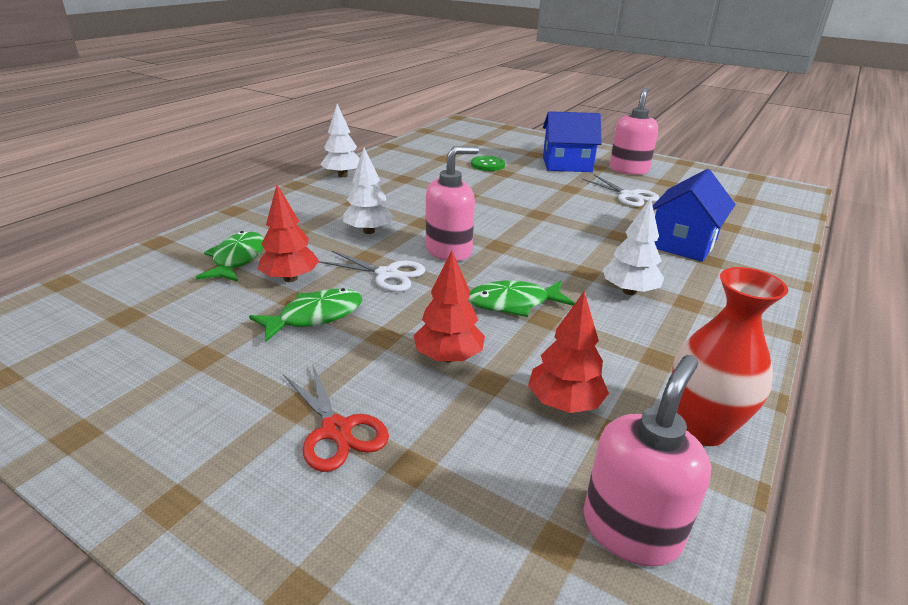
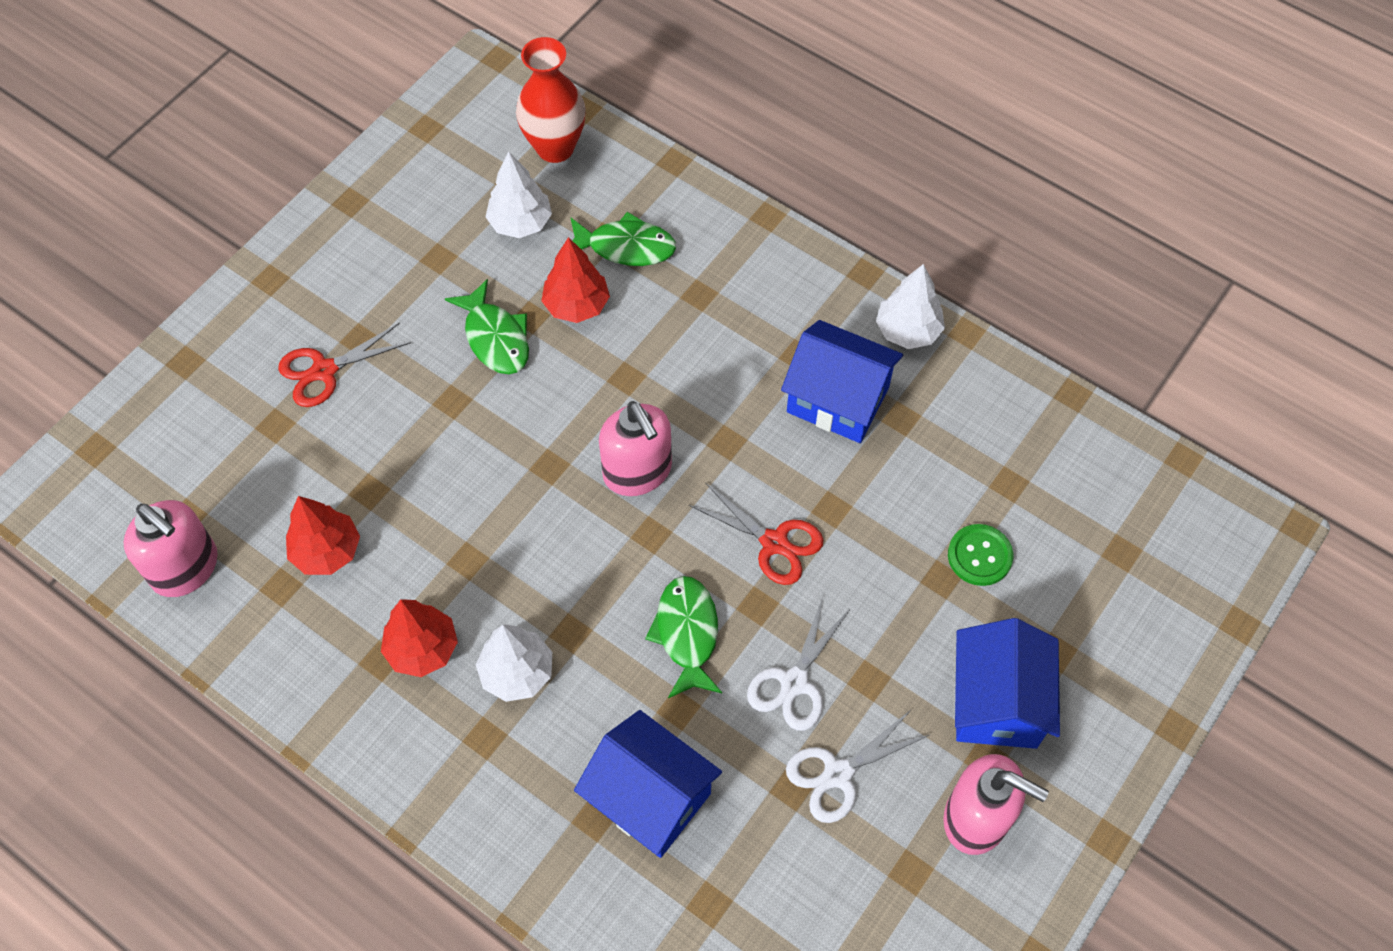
camera: 95 degrees right, 30 degrees up
white scissors [319,251,425,292] -> white scissors moved to [747,597,851,731]
white tree [343,148,394,234] -> white tree moved to [486,151,552,238]
red tree [413,251,485,362] -> red tree moved to [381,599,458,677]
green fish [468,280,575,317] -> green fish moved to [645,576,722,698]
red vase [672,267,788,446] -> red vase moved to [516,37,586,163]
none -> red scissors [689,483,823,585]
none -> blue house [781,320,903,443]

